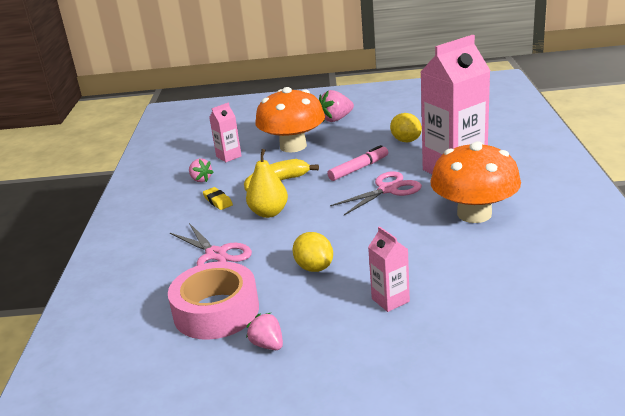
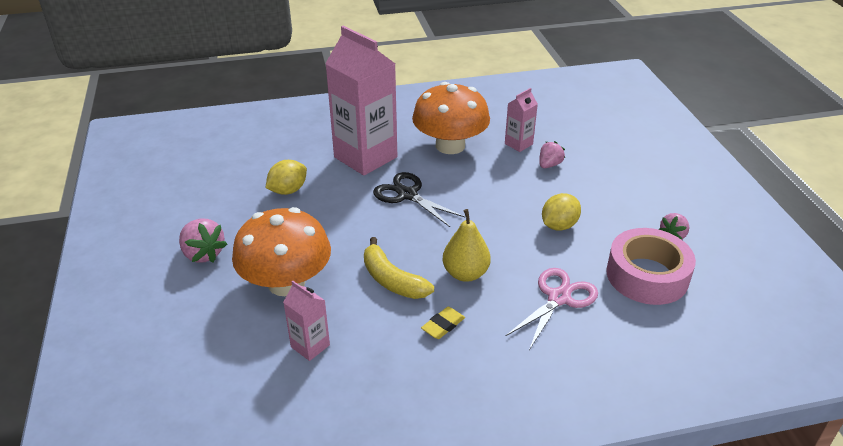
camera: 105 degrees left, 10 degrees up
pink strawberry [189,158,214,182] -> pink strawberry moved to [539,141,565,168]
pink marker [327,145,388,181] -> none
pink scissors [330,171,422,215] -> black scissors [373,172,466,227]
pink carton [368,226,410,312] -> pink carton moved to [505,88,538,152]

